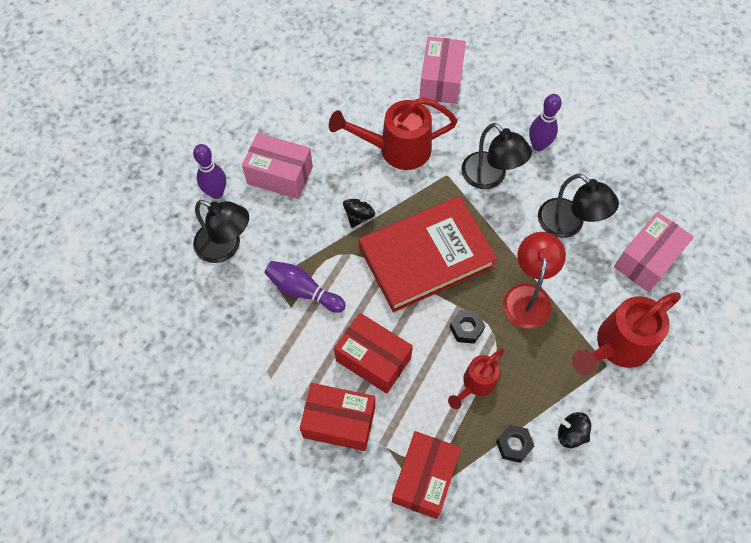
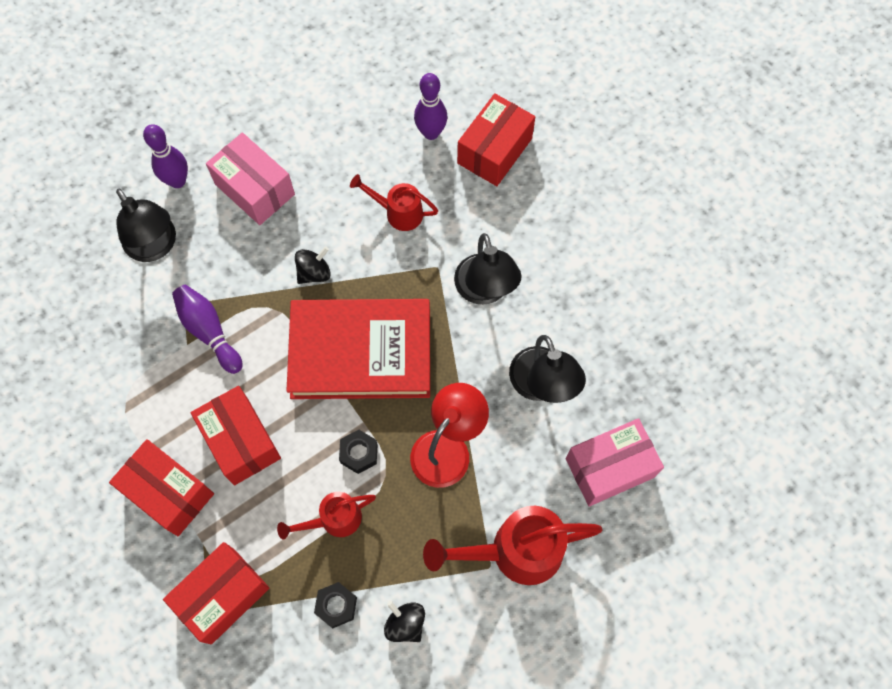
camera: 25 degrees right, 5 degrees up
red watering can [329,97,458,170] -> red watering can [350,174,438,231], size x0.58
pink box [419,36,466,104] -> red box [457,93,535,186]
purple bowling pin [529,94,562,151] -> purple bowling pin moved to [414,73,448,140]

